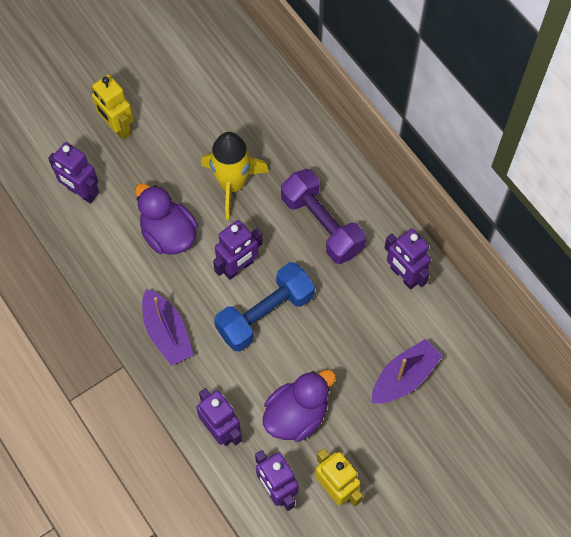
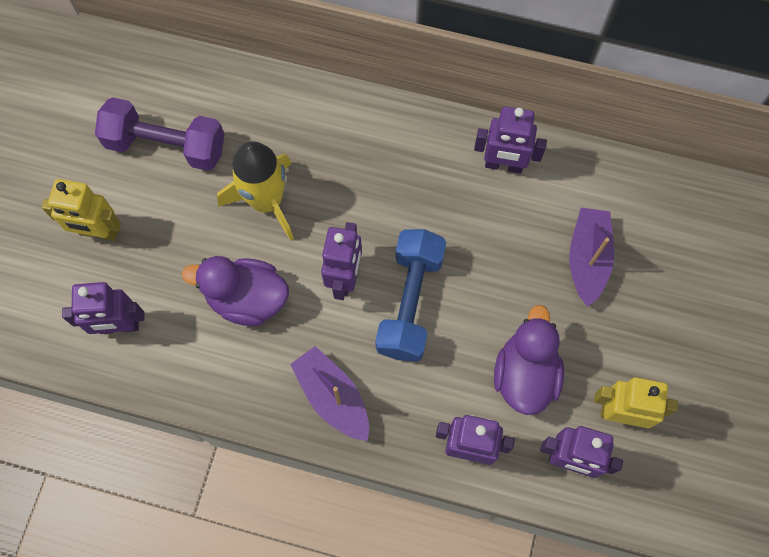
camera: 40 degrees left, 5 degrees up
purple boat [142,289,194,366] -> purple boat turned 150 degrees counterclockwise [290,346,369,441]
purple dumbbell [281,169,366,264] -> purple dumbbell moved to [95,97,225,171]

